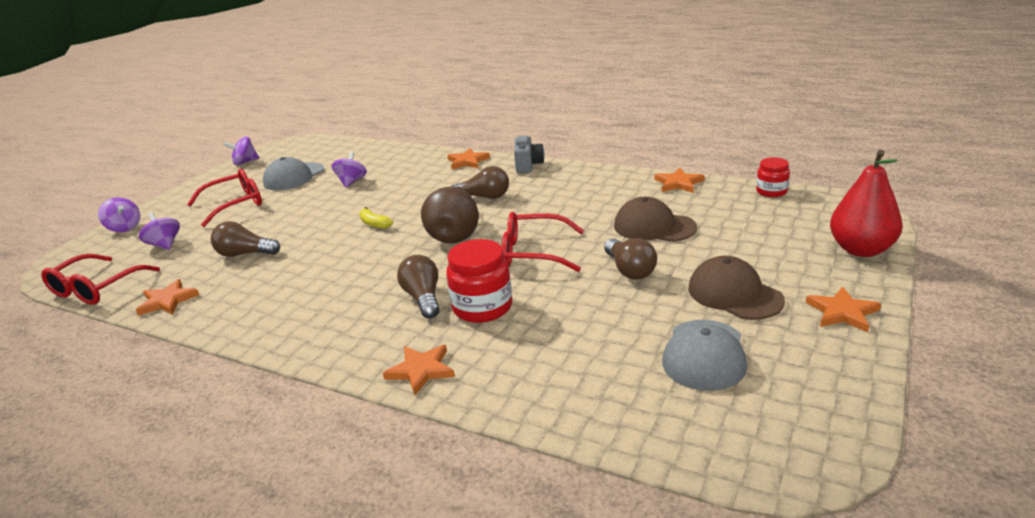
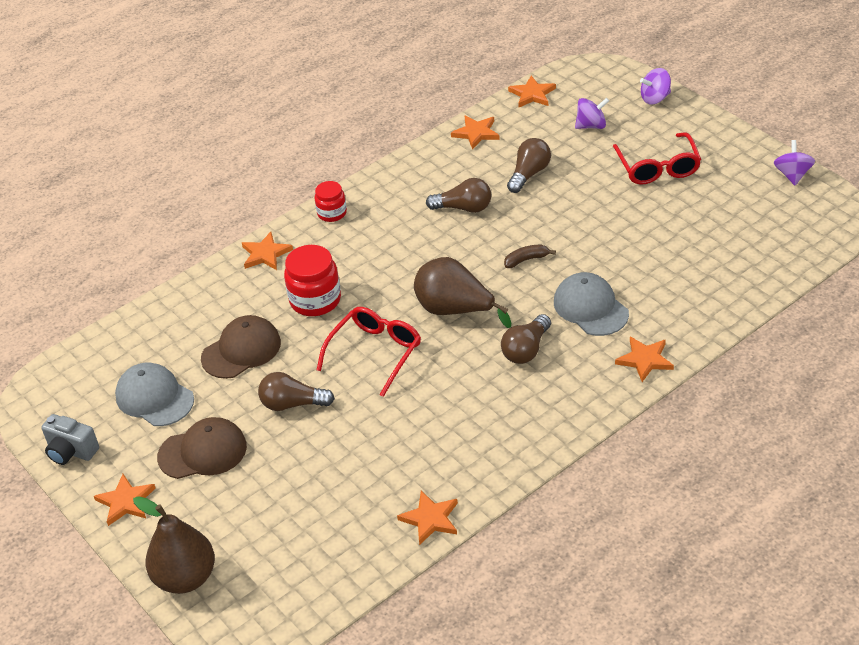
camera: 115 degrees right, 15 degrees up
red glasses [41,254,160,305] -> orange star [508,76,556,107]
grey cap [263,157,324,190] -> grey cap moved to [554,272,629,336]
purple spinning top [331,151,367,187] -> none
yellow banana [359,207,393,229] -> brown banana [504,245,556,268]
brown light bulb [397,255,440,319] -> brown light bulb moved to [426,178,491,213]
grey camera [514,136,545,173] -> grey camera moved to [41,414,99,465]
brown cap [614,197,697,242] -> brown cap moved to [201,315,281,379]
red jar [756,157,790,197] -> red jar moved to [314,181,347,222]
red pear [830,150,903,257] -> brown pear [133,496,215,594]

